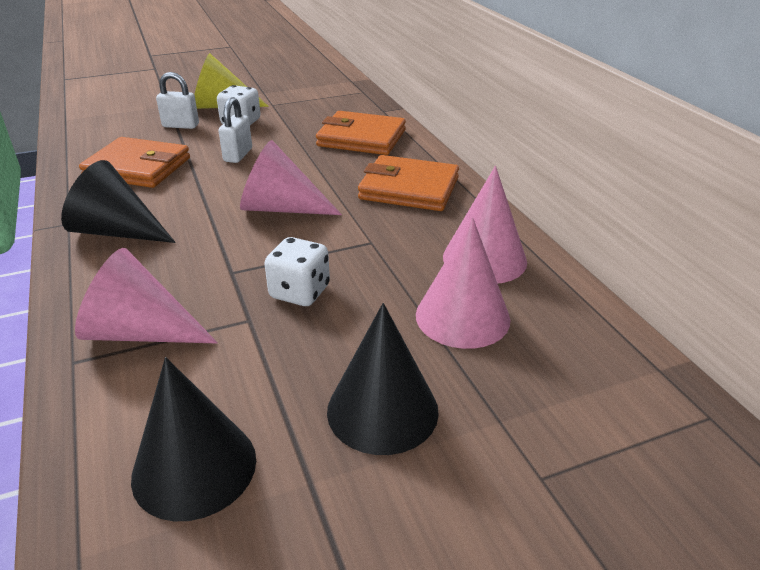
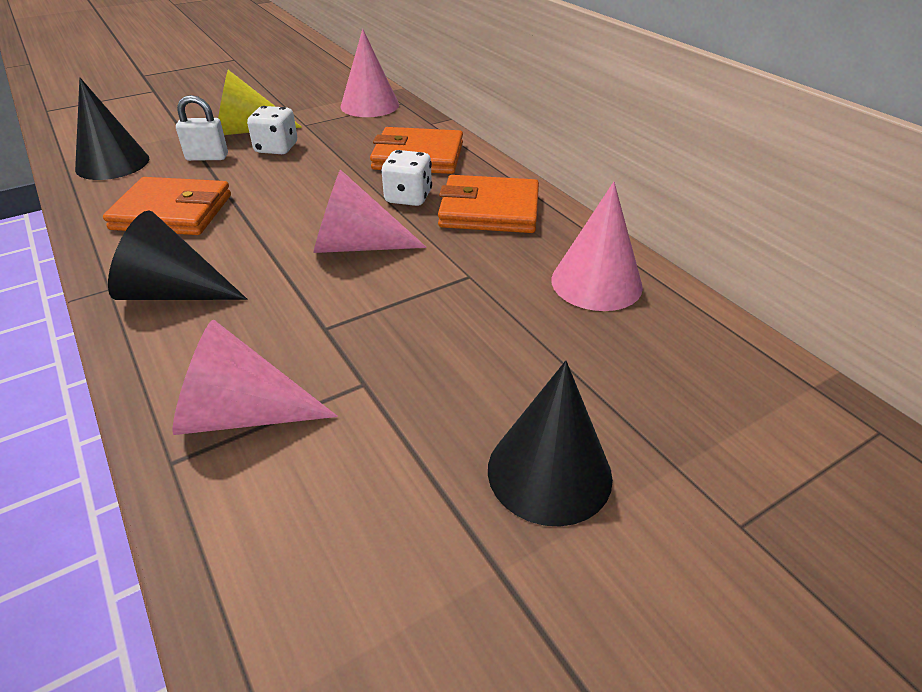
camera: 10 degrees left, 5 degrees up
black cone [131,357,256,521] -> black cone moved to [75,78,149,180]
white padlock [218,97,252,163] -> none
white dice [264,237,330,306] -> white dice moved to [381,150,432,206]
pink cone [416,217,510,349] -> pink cone moved to [340,29,399,117]

